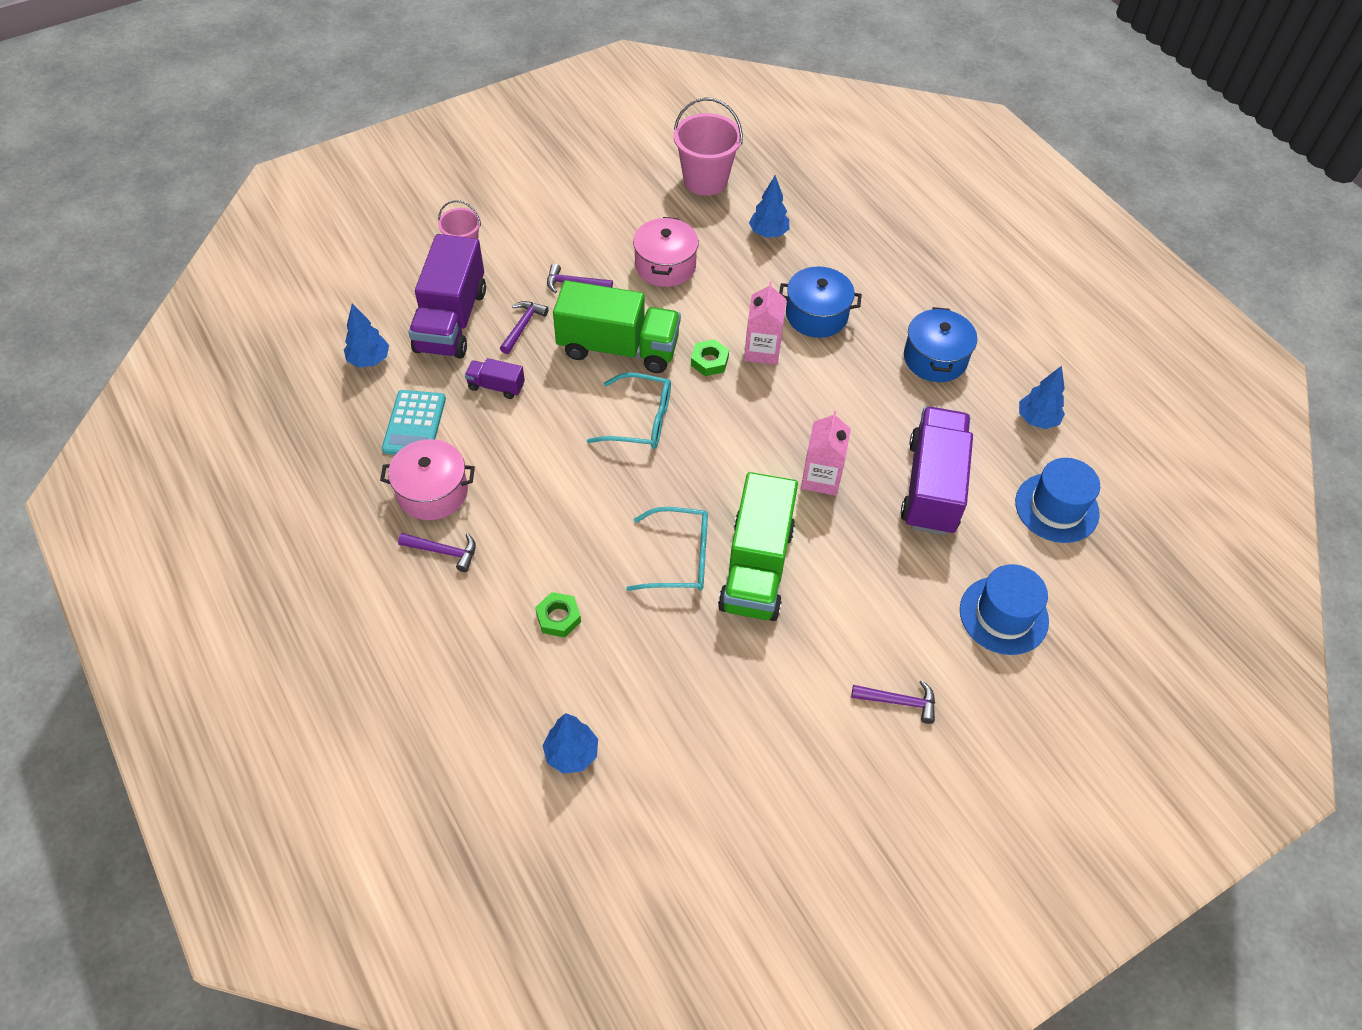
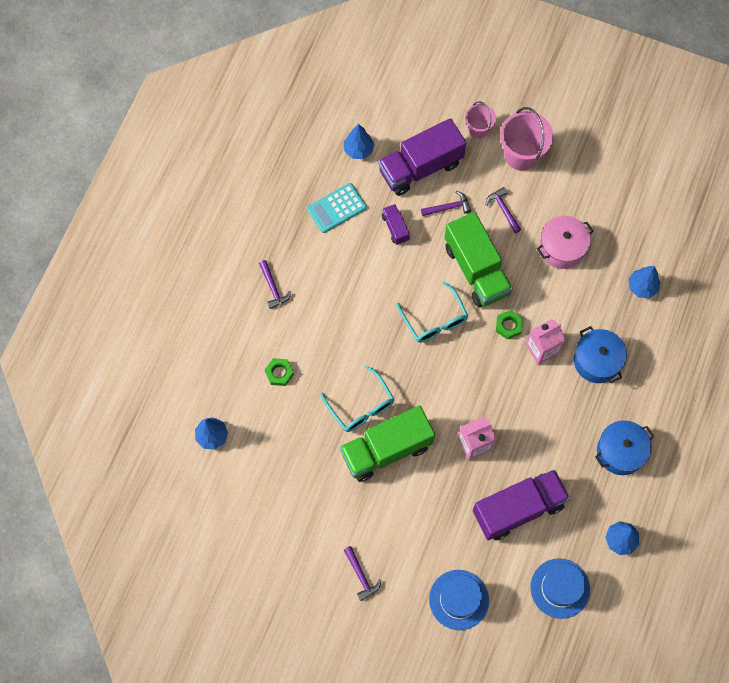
camera: 55 degrees right, 15 degrees up
pink pot [380,439,475,520] -> none
pink bucket [674,97,743,196] -> pink bucket moved to [500,107,553,171]

